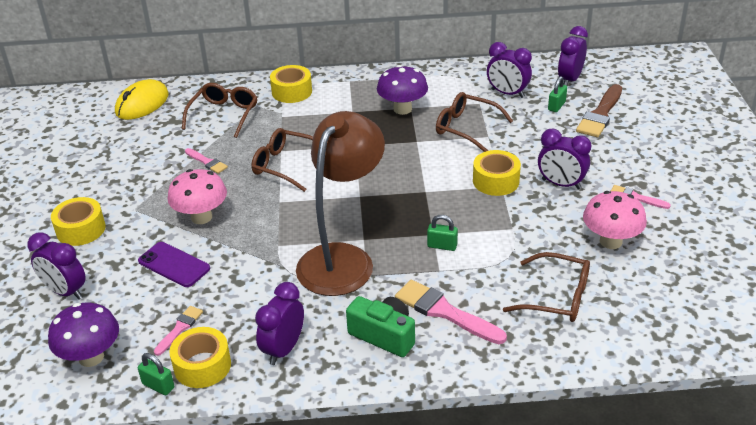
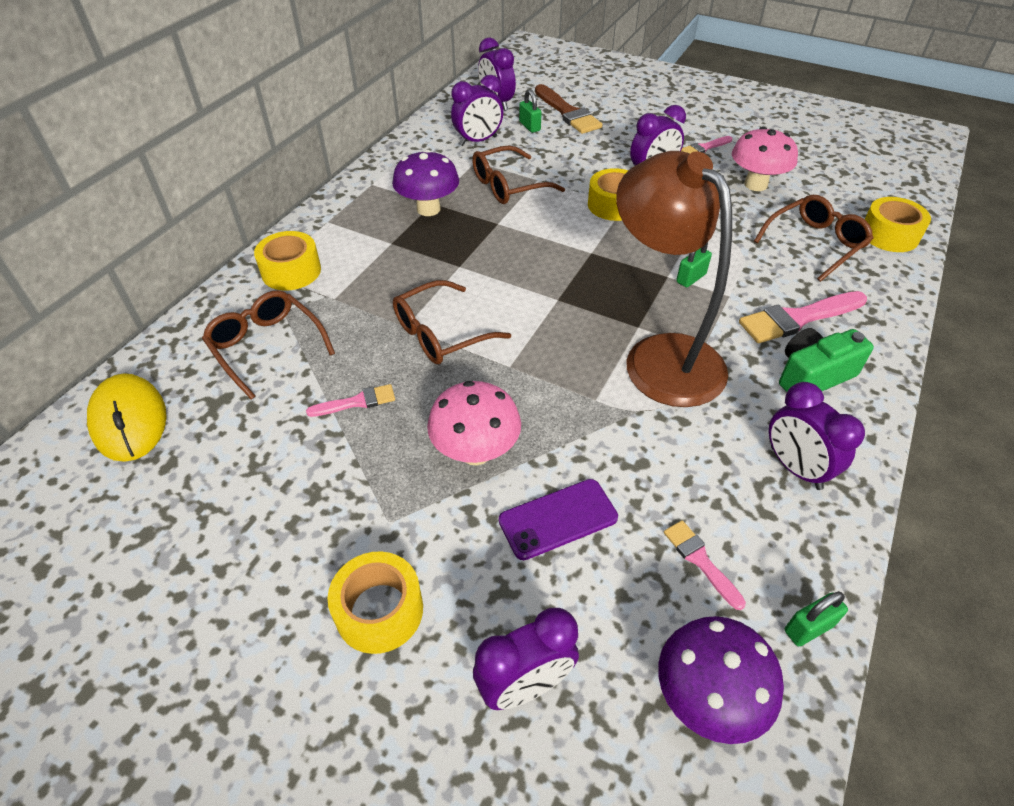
camera: 60 degrees left, 10 degrees up
yellow tape [169,327,231,388] -> yellow tape moved to [865,197,931,252]

